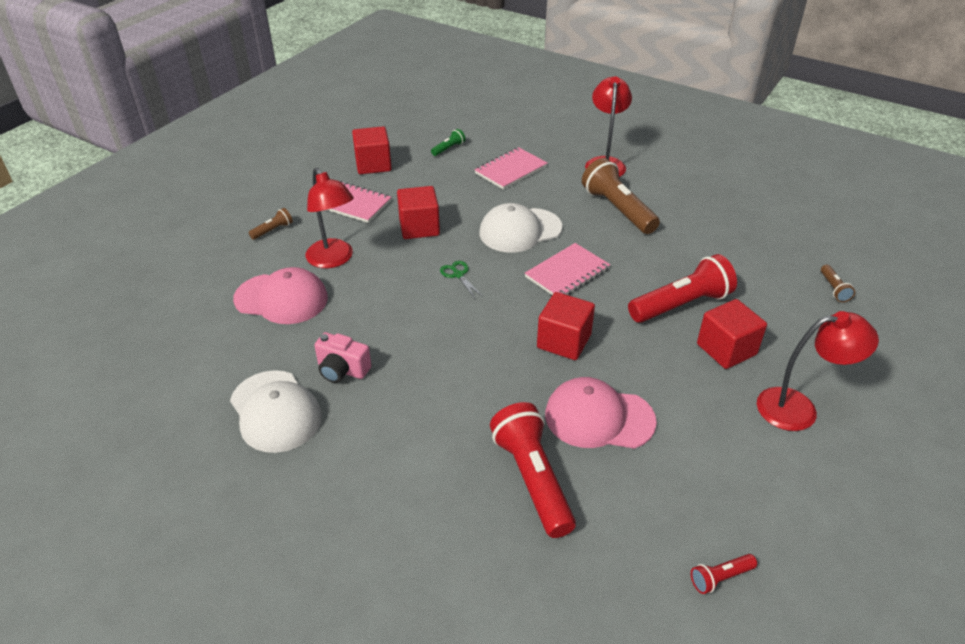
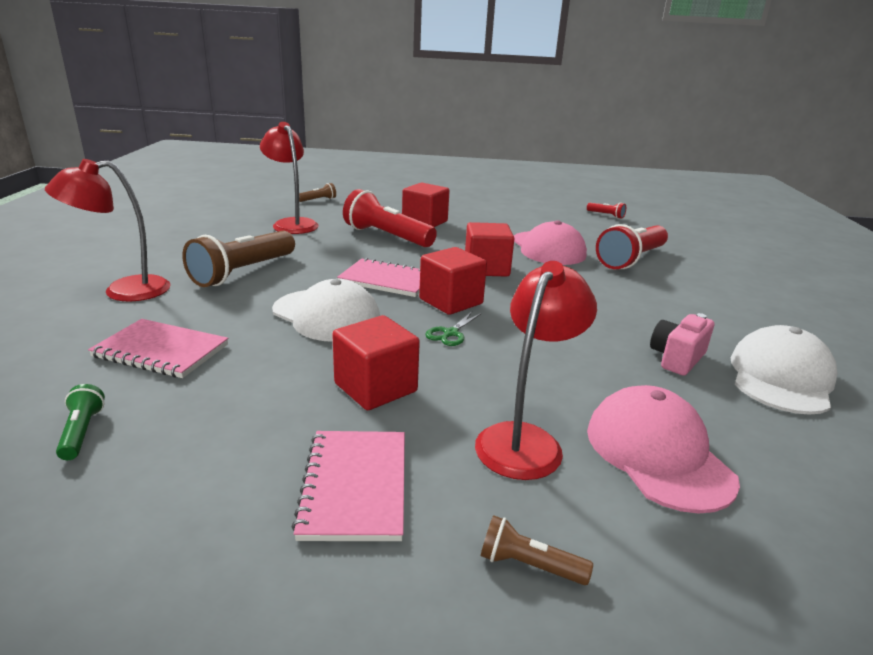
camera: 120 degrees left, 15 degrees down
pink camera [314,332,371,383] -> pink camera turned 135 degrees counterclockwise [650,313,714,375]
red cube [352,126,392,174] -> red cube moved to [419,247,487,315]
green flashlight [431,129,465,156] -> green flashlight turned 60 degrees clockwise [56,384,105,460]
red lamp [757,311,879,431] -> red lamp moved to [260,122,318,234]

